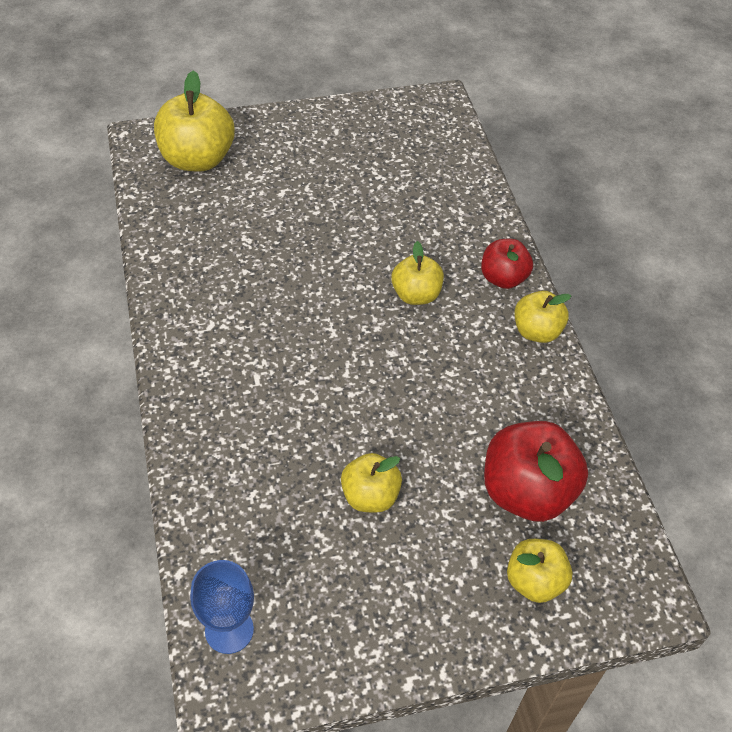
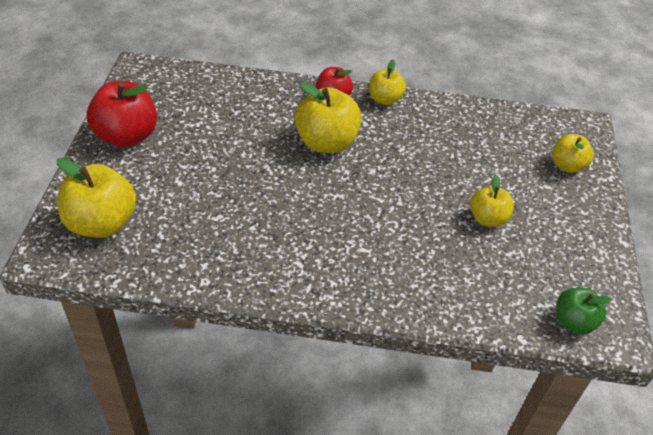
camera: 70 degrees left, 5 degrees down
blue goblet [190,560,254,654] -> green apple [556,288,612,335]
yellow apple [391,241,444,305] -> yellow apple [294,82,362,153], size x1.67
red apple [484,421,588,522] -> red apple moved to [87,81,157,148]

